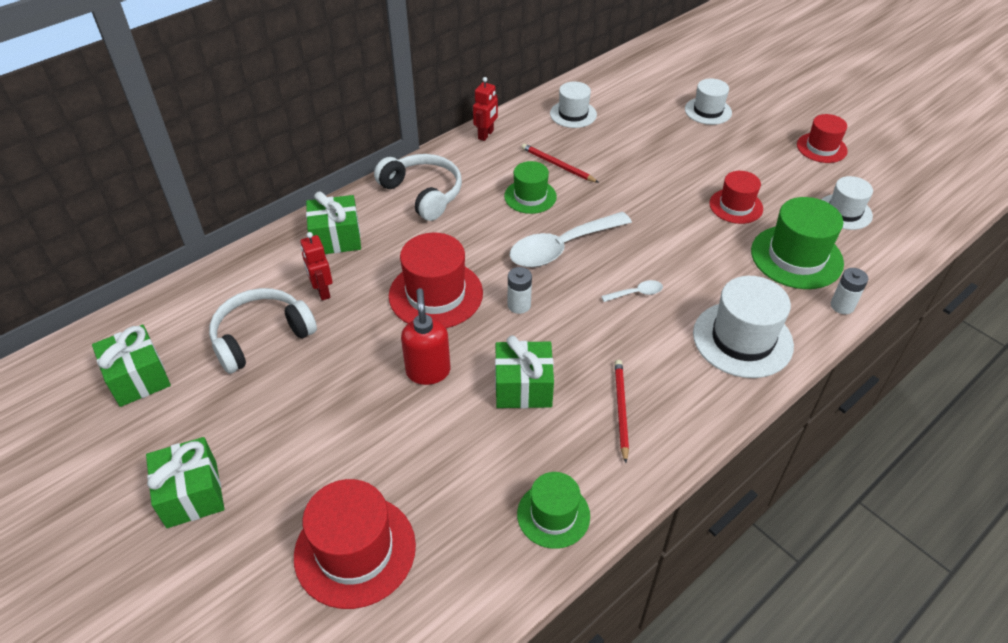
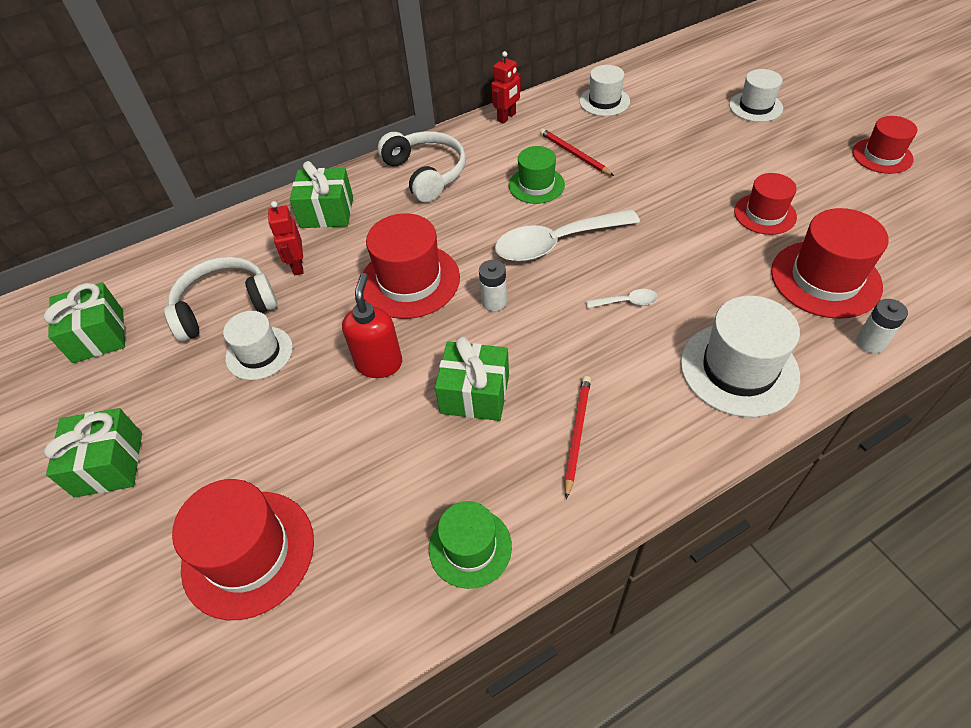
camera: 15 degrees right, 5 degrees up
green hat [751,197,844,289] -> red hat [771,208,888,319]
white hat [821,176,873,230] -> white hat moved to [223,311,293,380]

